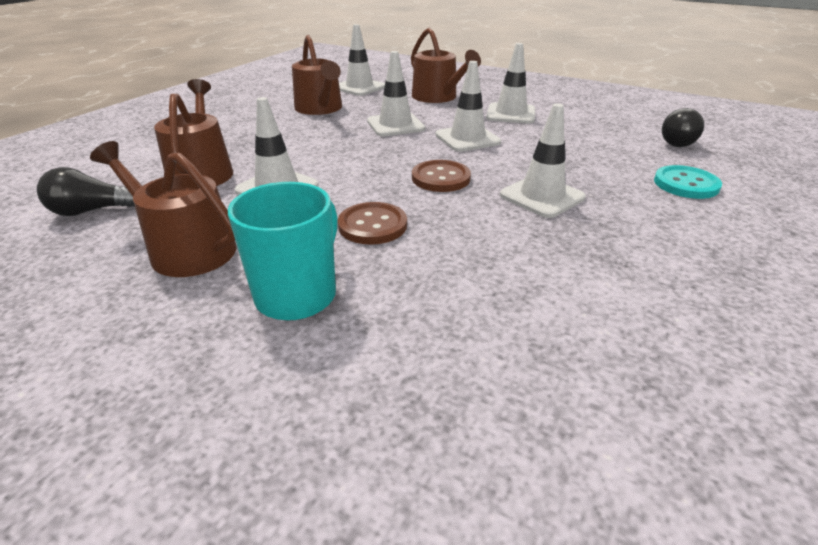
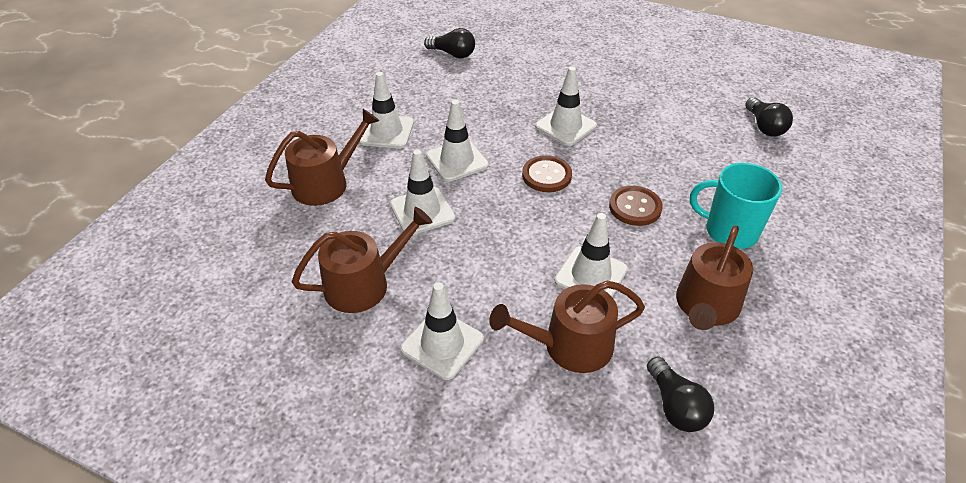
camera: 95 degrees left, 10 degrees up
white traffic cone [339,24,385,96] -> white traffic cone moved to [401,283,484,380]
turquoise button [654,165,722,199] -> none
none -> black light bulb [745,97,793,137]

